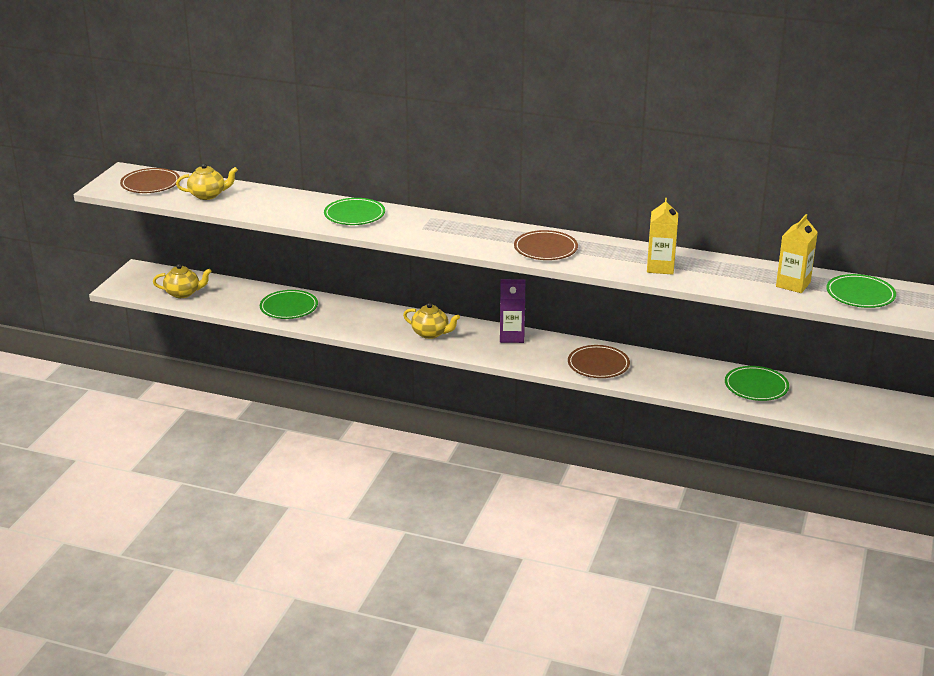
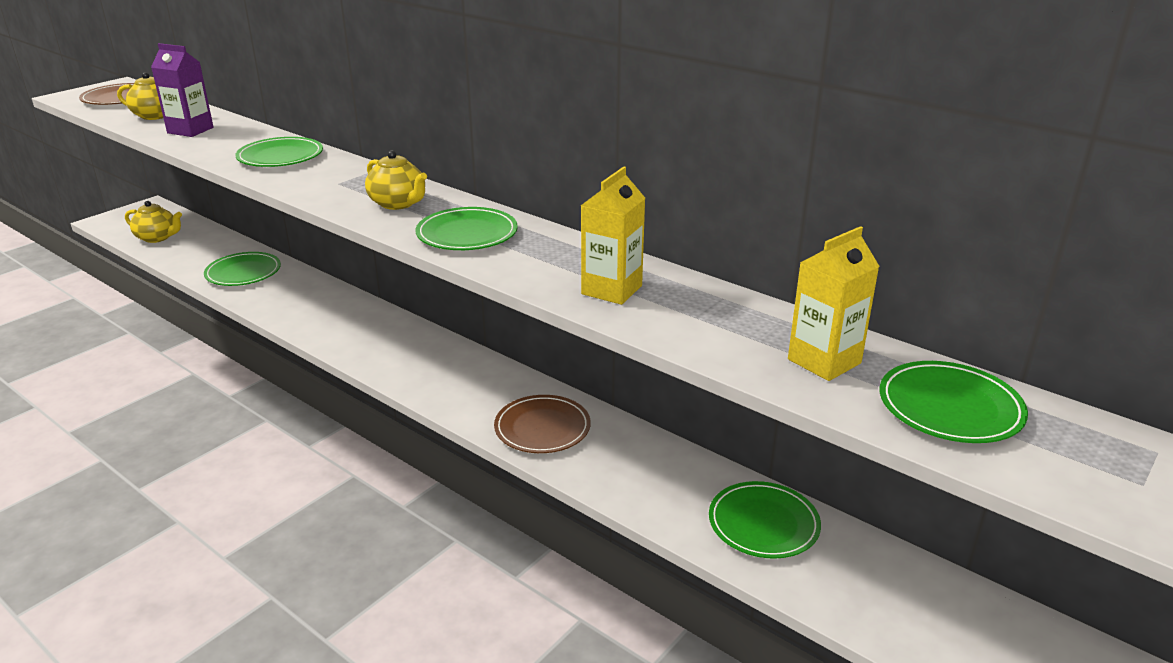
camera: 20 degrees right, 0 degrees up
yellow teapot [403,303,460,339] -> yellow teapot moved to [365,150,427,210]
purple carton [500,279,525,343] -> purple carton moved to [151,43,214,137]
brown plate [514,230,578,260] -> green plate [416,207,518,250]

